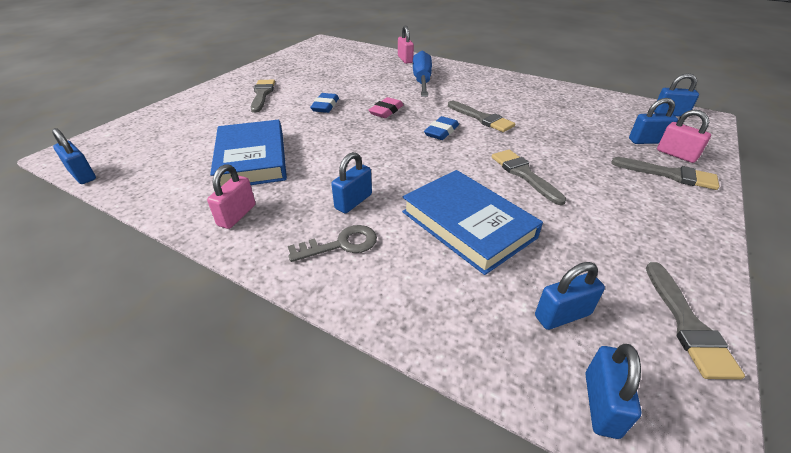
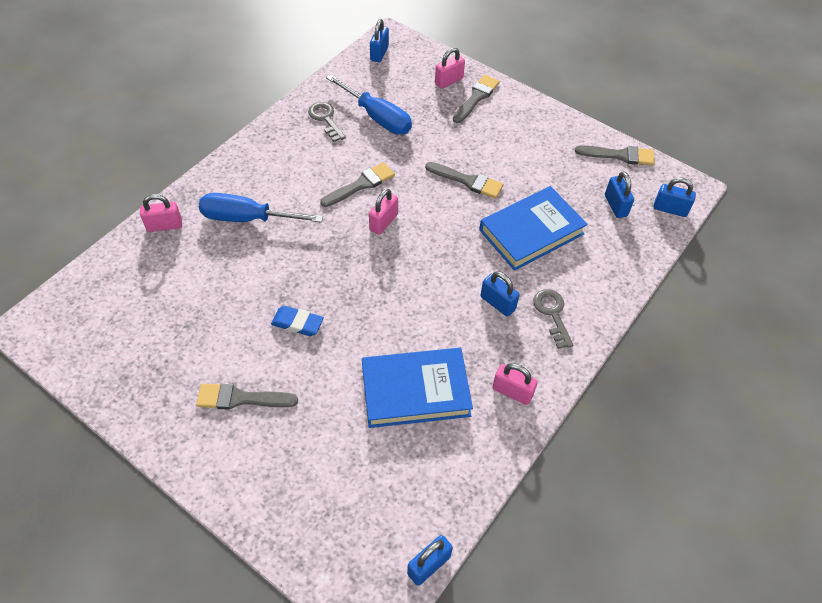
camera: 85 degrees left, 15 degrees up
pink eraser [369,97,403,118] -> none
blue eraser [424,116,459,140] -> pink padlock [369,189,398,235]
grey brush [492,150,566,205] -> grey brush turned 135 degrees counterclockwise [425,162,504,199]
blue padlock [629,98,678,144] -> none
none -> grey key [308,102,346,142]
none -> blue screwdriver [326,74,412,135]

